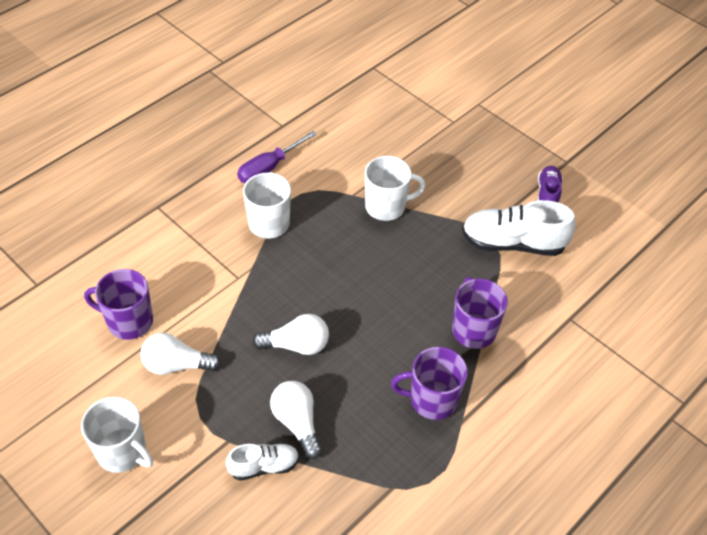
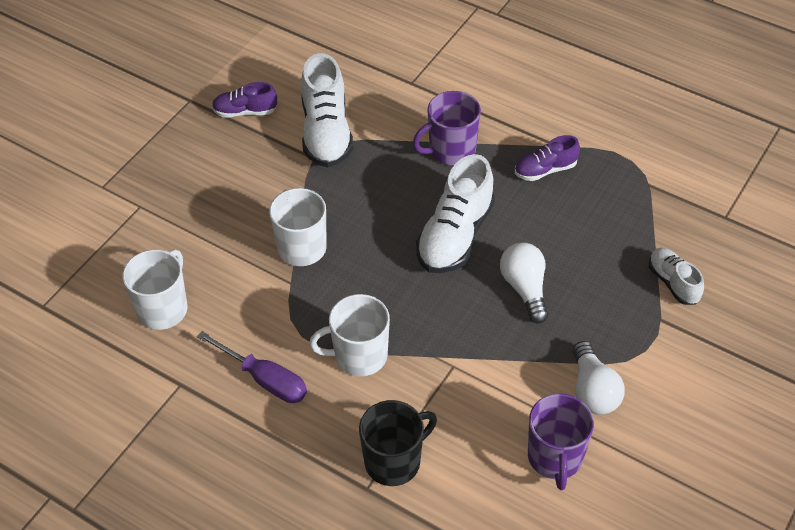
camera: 100 degrees left, 0 degrees up
white mug [81,397,153,473] -> white mug moved to [122,249,188,330]
white light bulb [270,381,322,459] -> none
purple mug [391,347,468,420] -> purple shoe [515,135,580,181]
none -> black mug [359,400,437,486]
none -> white shoe [416,154,495,273]

